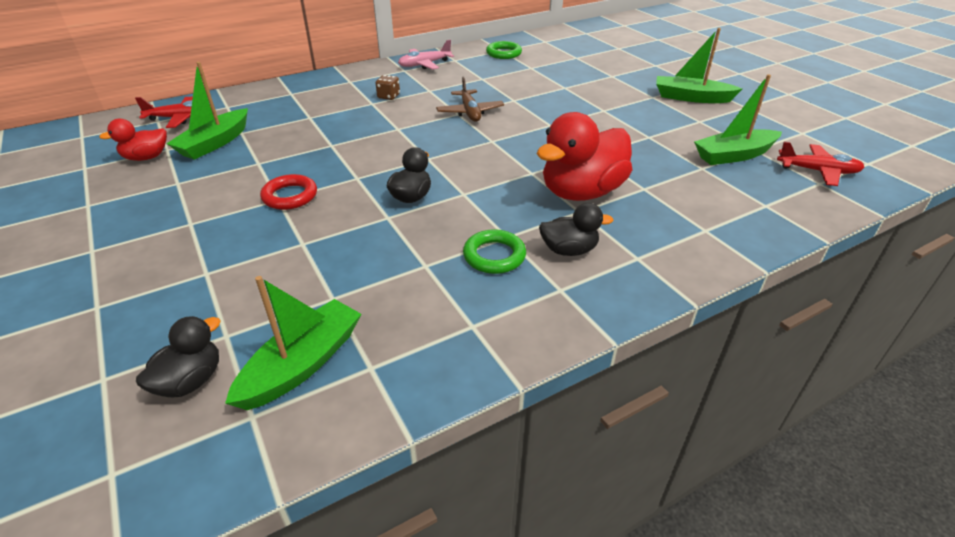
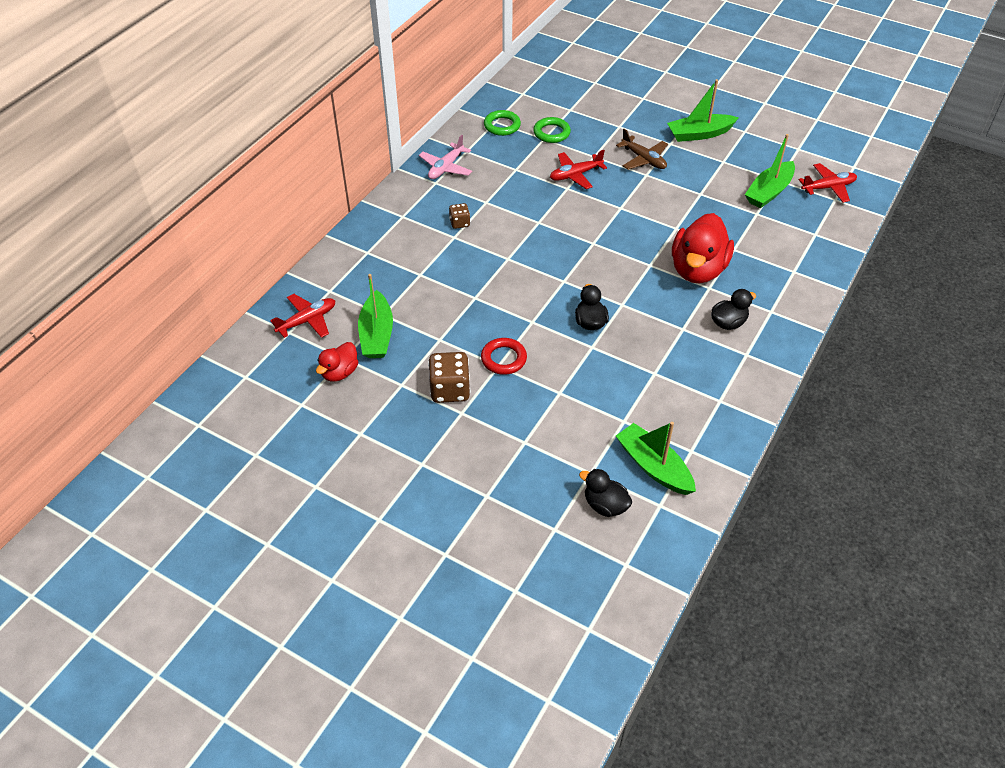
camera: 30 degrees left, 10 degrees up
black duck [136,316,221,398] -> black duck turned 60 degrees counterclockwise [579,469,633,517]
green boat [225,276,361,410] -> green boat turned 45 degrees counterclockwise [616,422,696,495]
brown plane [436,76,504,122] -> brown plane moved to [616,129,668,170]
green ring [463,229,526,274] -> green ring moved to [533,117,571,143]
none -> brown dice [428,352,470,403]
none -> red plane [550,150,607,189]

